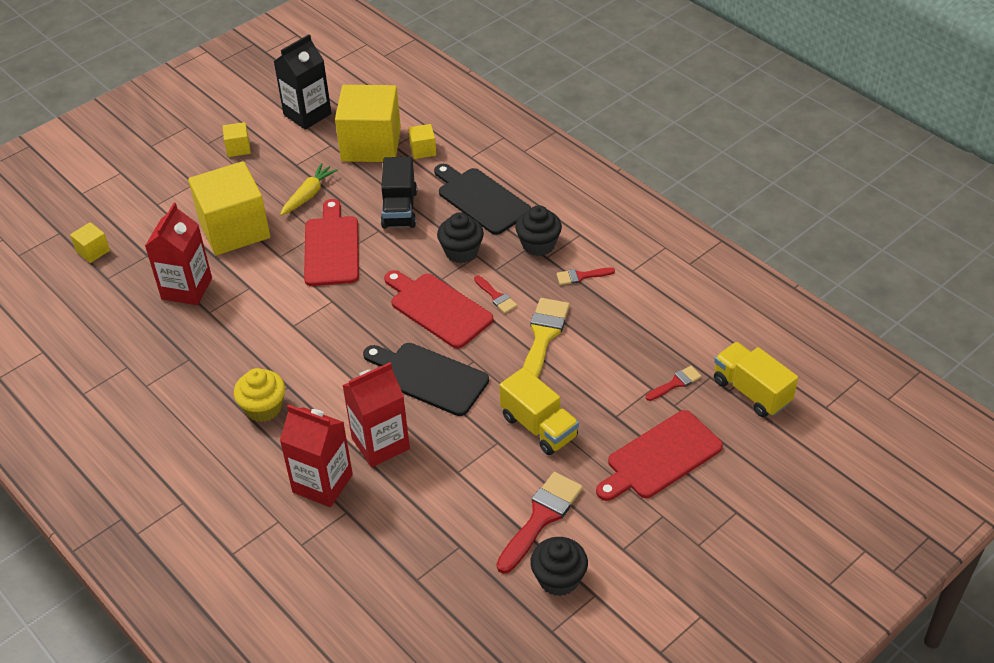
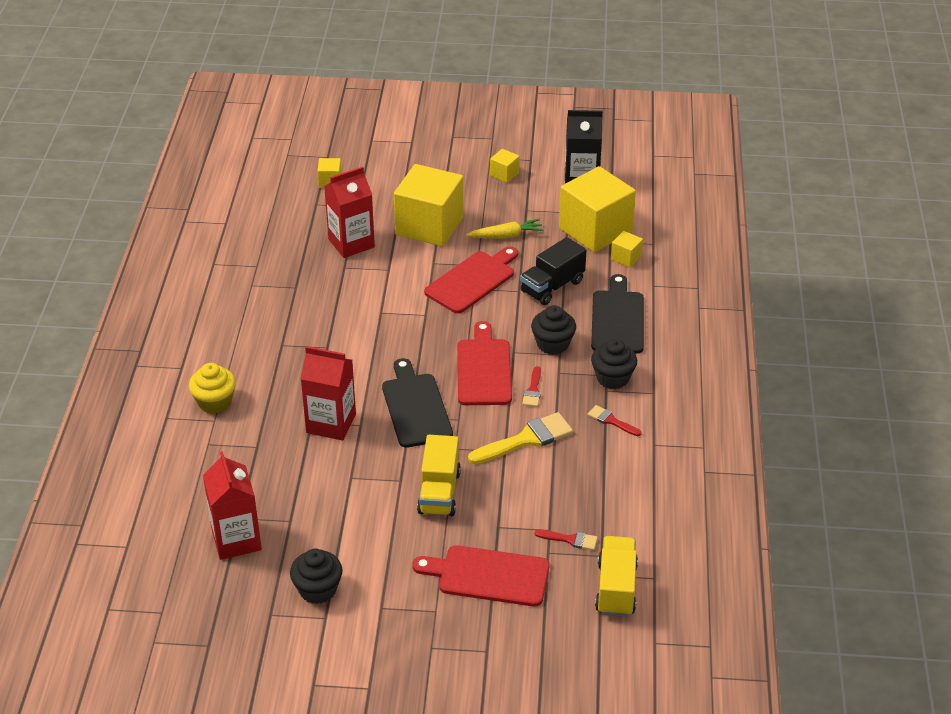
camera: 45 degrees right, 5 degrees down
yellow cupcake [234,368,285,422] -> yellow cupcake moved to [189,363,236,414]
red carton [280,404,353,507] -> red carton moved to [203,451,262,560]
red brush [497,472,583,574] -> none

